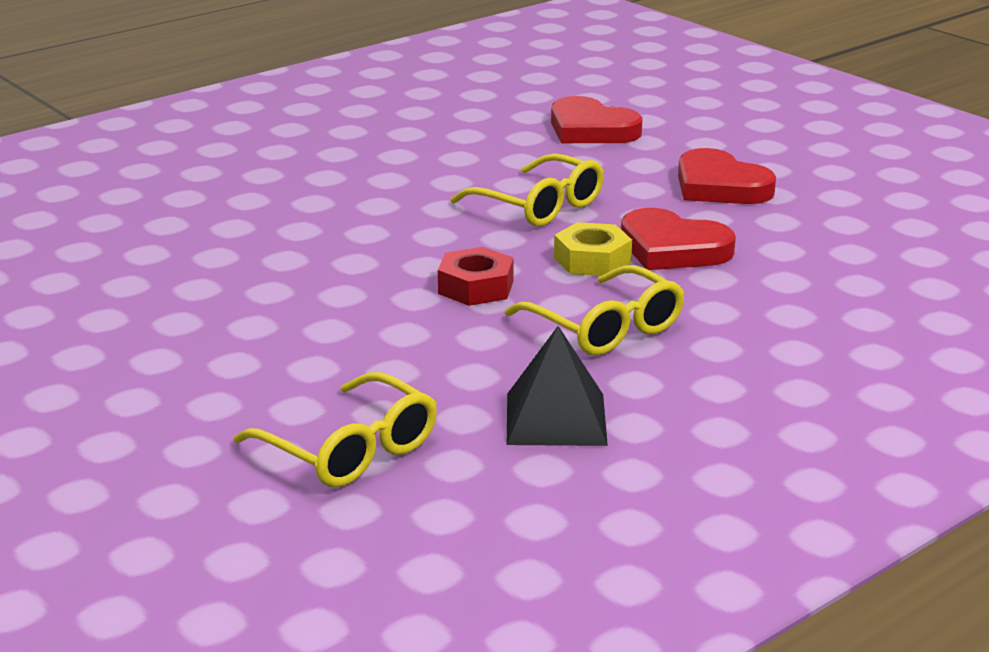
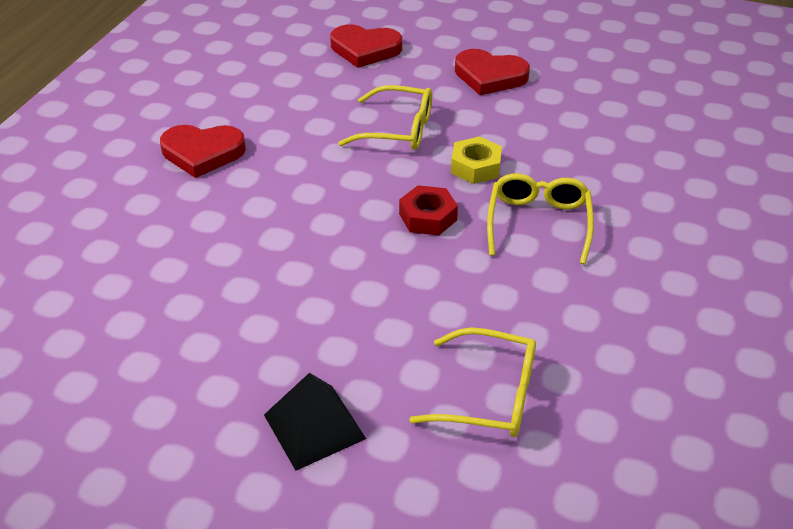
camera: 30 degrees left, 15 degrees up
yellow glasses [504,265,685,356] -> yellow glasses turned 105 degrees counterclockwise [487,173,594,264]
black pyramid [507,326,608,446] -> black pyramid moved to [264,373,366,471]
red heart [621,208,736,270] -> red heart moved to [160,125,246,178]

